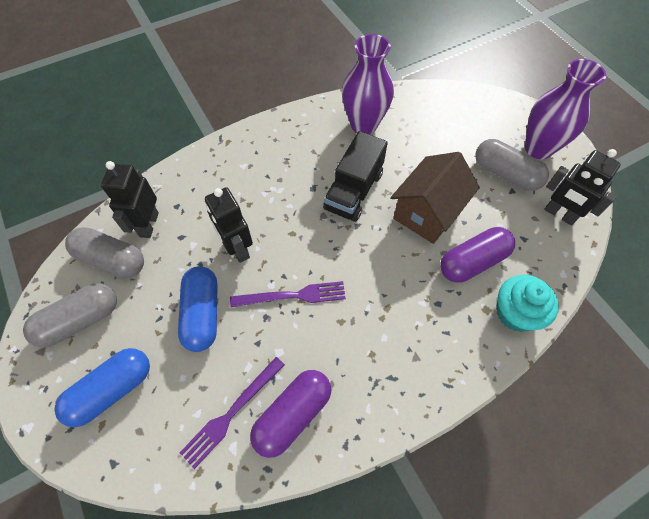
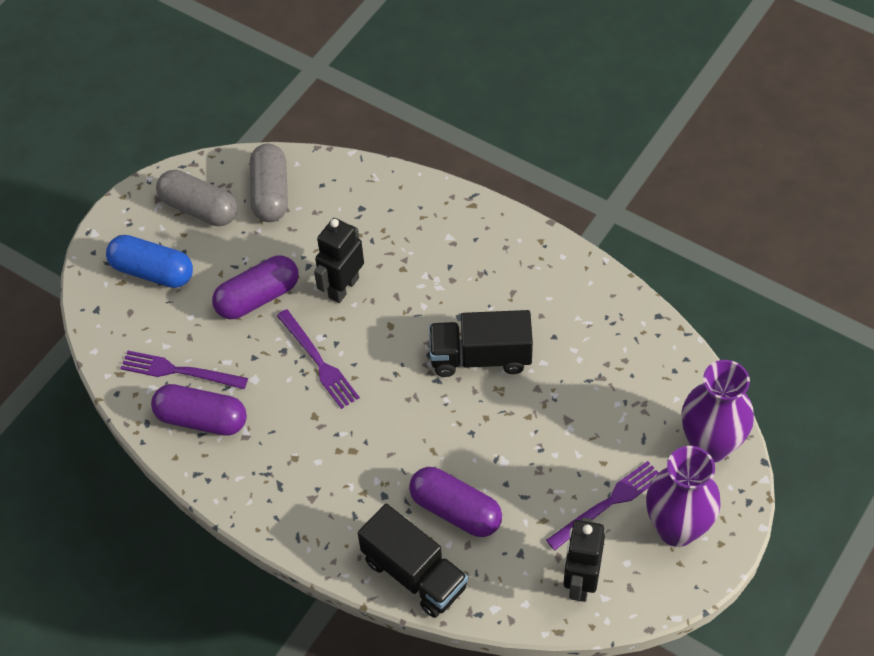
camera: 65 degrees right, 5 degrees down
black robot [101,161,159,238] -> none
blue capsule [178,266,218,352] -> purple capsule [212,256,299,319]
purple vase [342,34,394,134] -> purple vase moved to [681,360,754,463]
brown house [391,152,480,244] -> none
grey capsule [475,139,549,191] -> purple fork [546,461,658,550]
turquoise cupcake [496,275,559,332] -> black truck [358,504,468,618]

